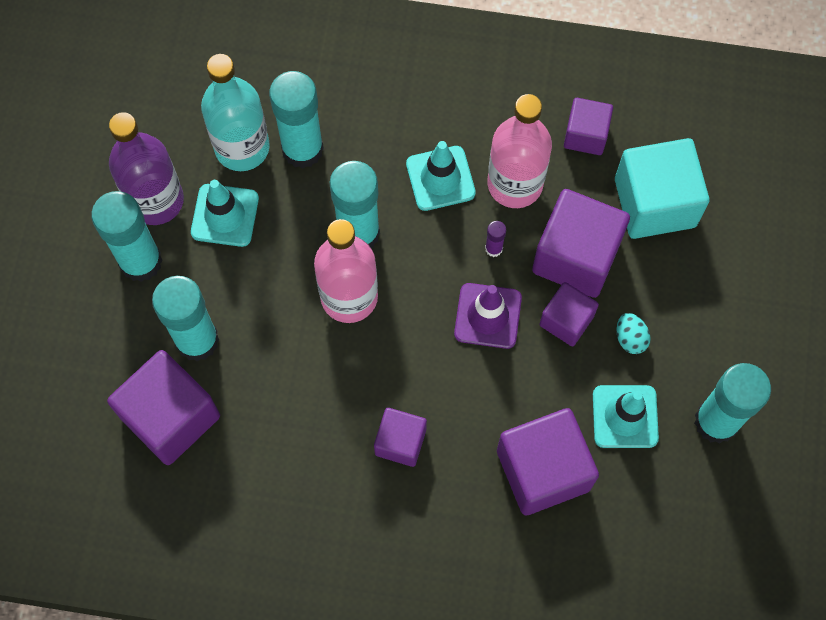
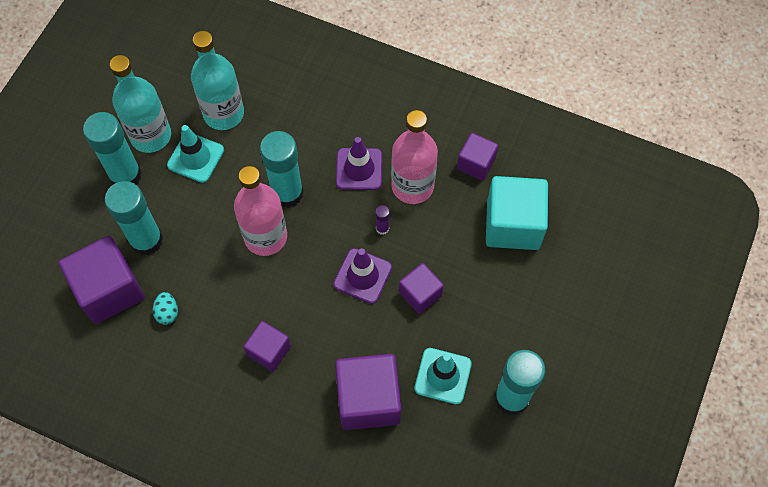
camera: 15 degrees right, 5 degrees down
purple bottle [109,112,184,225] -> turquoise bottle [110,55,171,153]
turquoise glue stick [269,71,324,168] -> none
turquoise traffic cone [406,141,476,211] -> purple traffic cone [336,137,382,190]
purple cube [532,189,630,298] -> none
turquoise egg [617,313,651,354] -> turquoise egg moved to [153,292,178,325]

